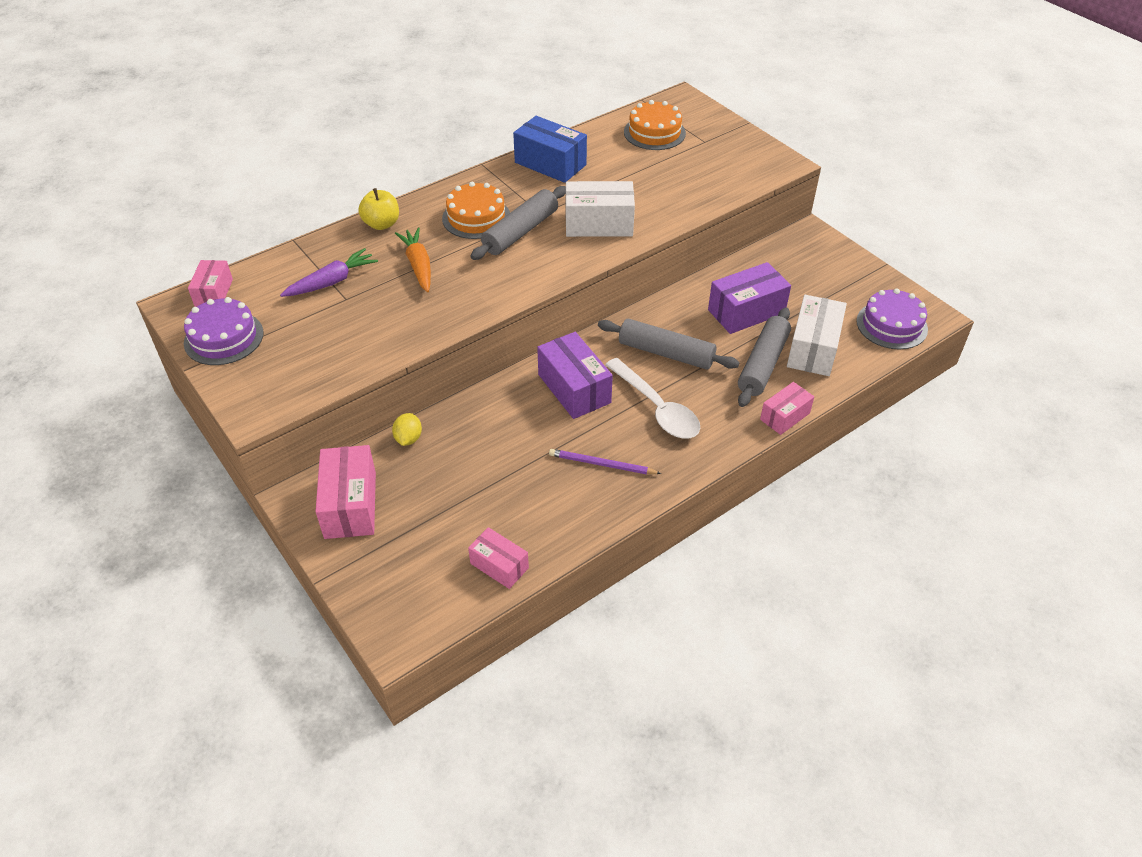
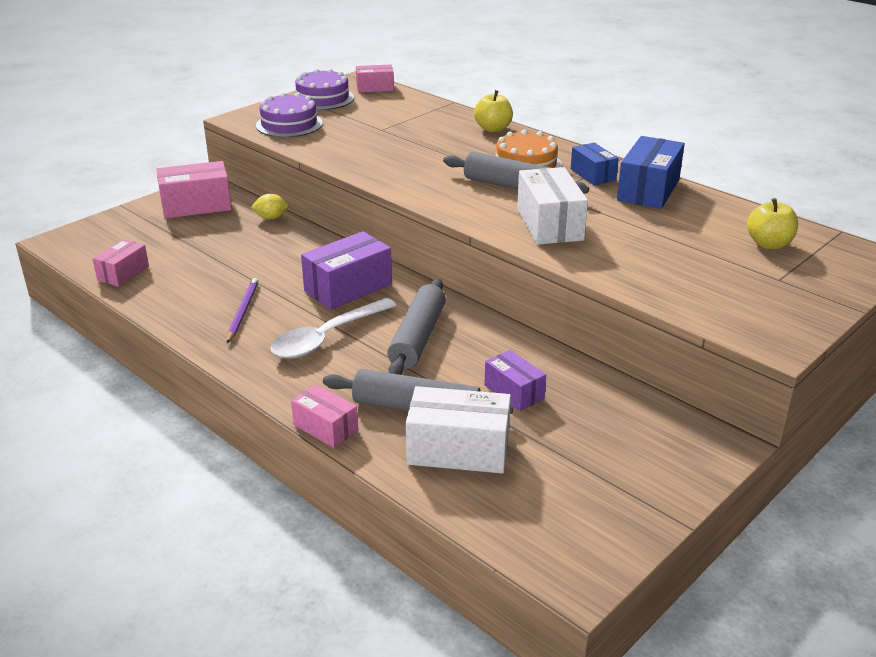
camera: 80 degrees right, 15 degrees down
purple carrot [280,248,378,297] -> none
orange carrot [395,228,431,292] -> none
orange cake [624,100,686,150] -> yellow apple [747,198,798,249]
purple box [708,262,791,334] -> purple box [484,350,546,411], size x0.61
purple cake [856,289,928,349] -> purple cake moved to [256,93,323,137]
none -> blue box [571,143,619,185]

